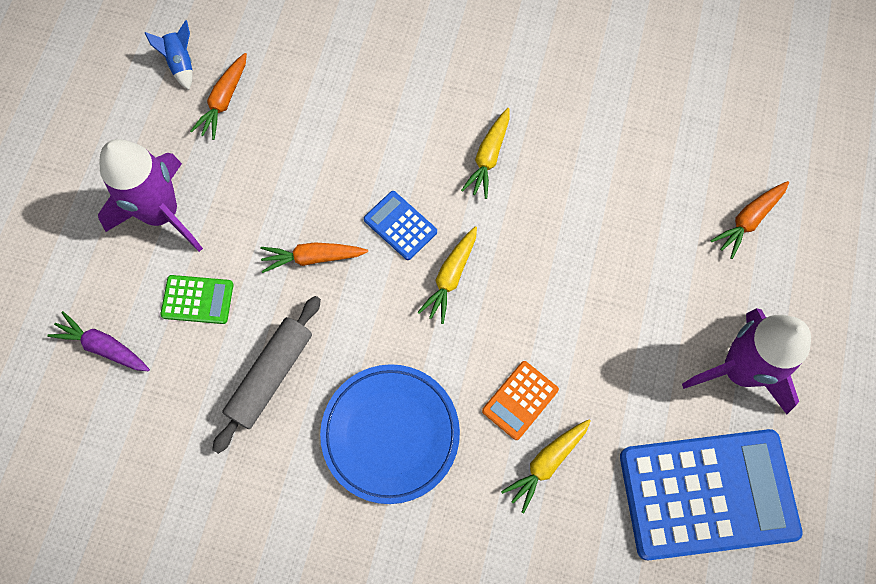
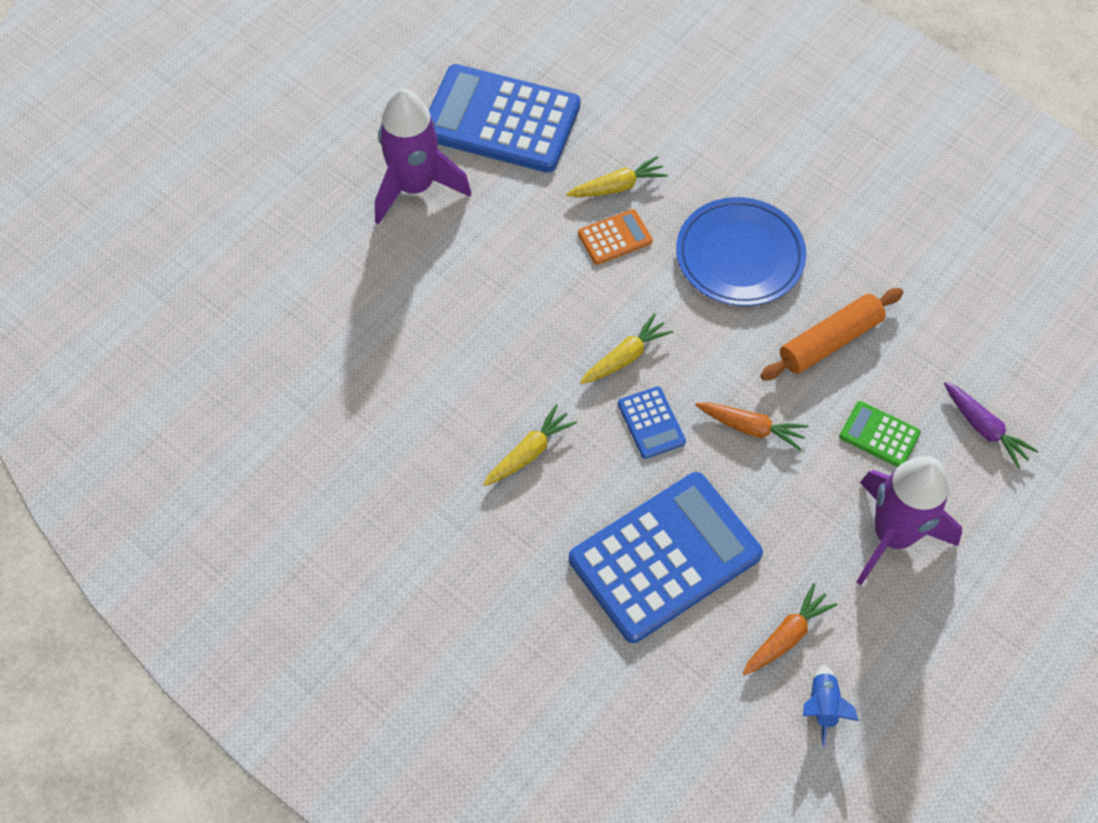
camera: 155 degrees left, 10 degrees down
grey rolling pin [212,296,321,454] -> orange rolling pin [760,288,903,381]
orange carrot [710,181,789,259] -> none
none -> blue calculator [569,472,763,643]

